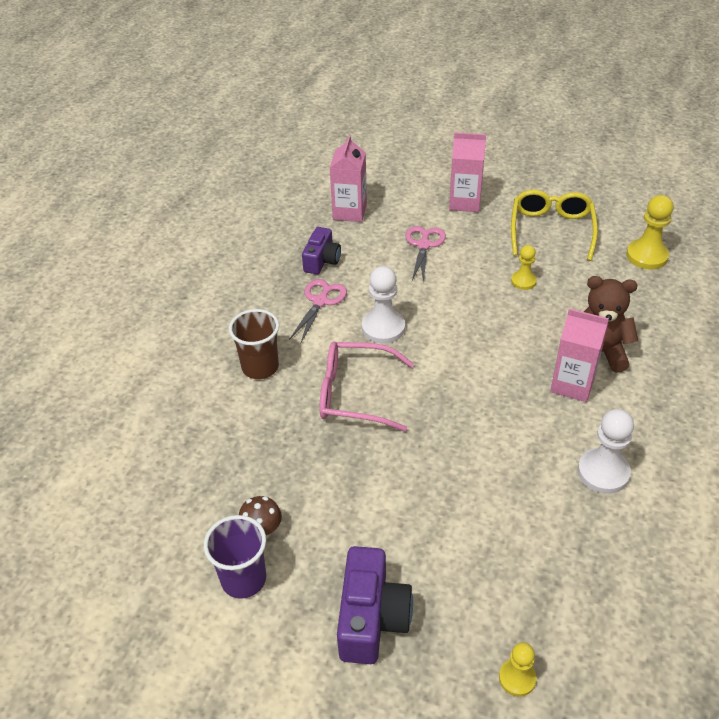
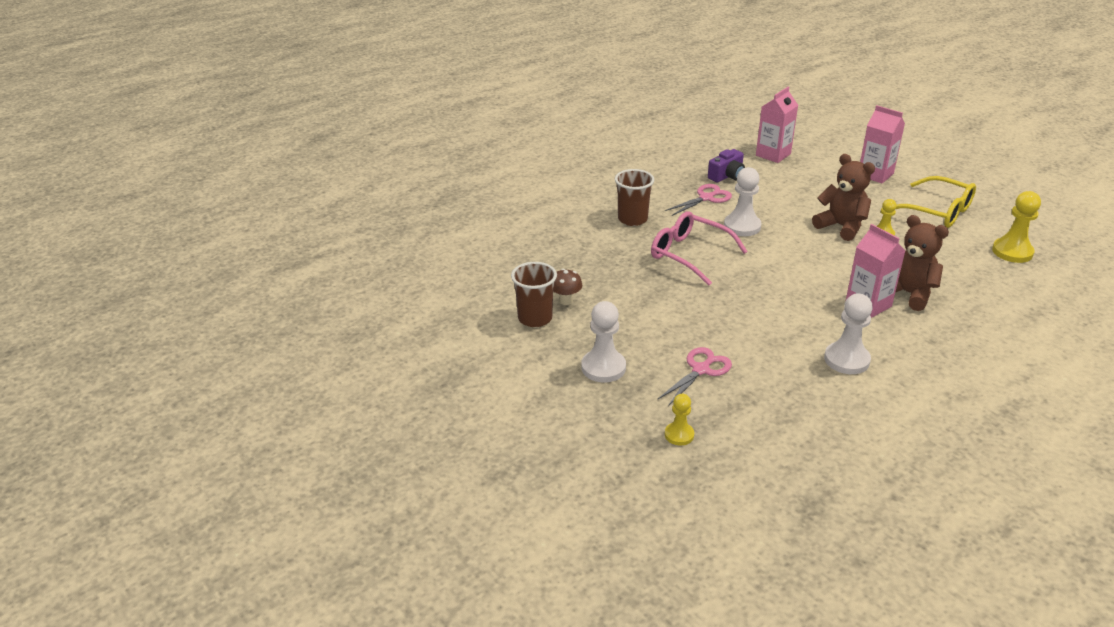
camera: 30 degrees right, 10 degrees down
purple cup [204,515,266,599] -> brown cup [511,262,557,327]
purple camera [337,546,413,664] -> white pawn [582,301,626,382]
pink scissors [405,226,446,283] -> pink scissors moved to [657,347,732,406]
yellow glasses [511,190,598,261] -> yellow glasses turned 90 degrees clockwise [896,176,976,228]
none -> brown teddy bear [812,154,875,241]

